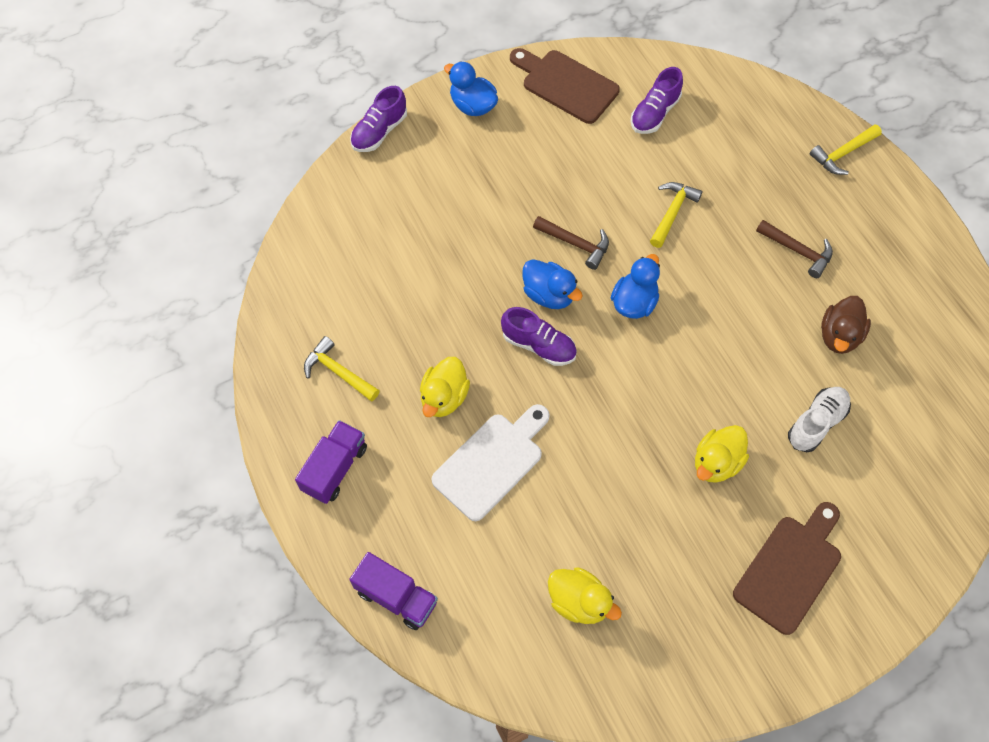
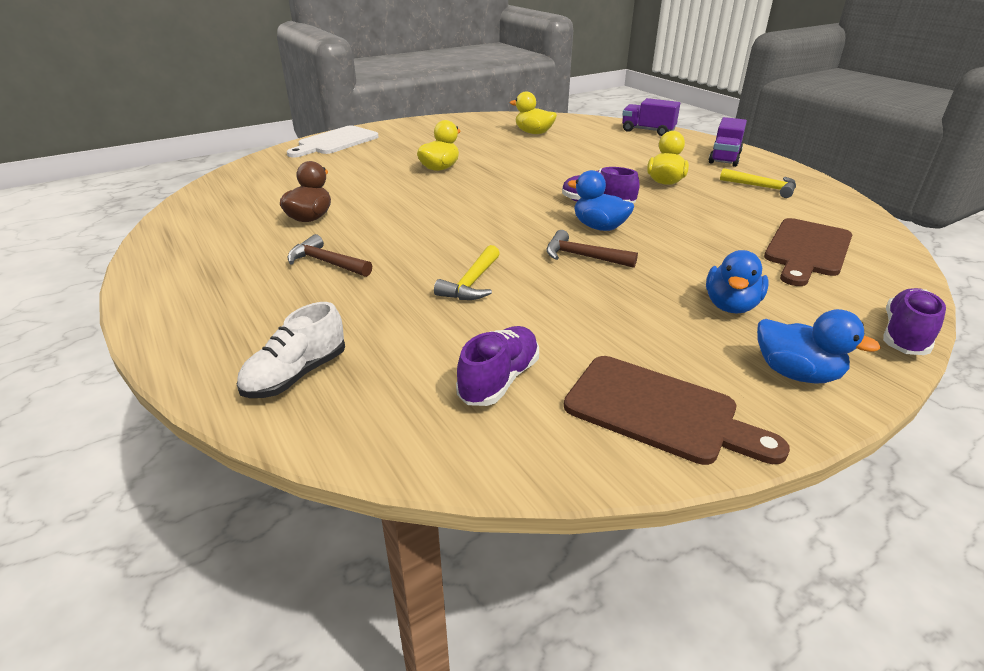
camera: 175 degrees right, 30 degrees down
white cutting board [431,404,550,521] -> white cutting board moved to [287,125,378,157]
blue duck [611,254,660,319] -> blue duck moved to [706,250,769,314]
brown cutting board [733,502,841,635] -> brown cutting board moved to [764,218,852,286]
white shoe [788,387,851,452] -> white shoe moved to [236,302,345,398]
yellow hammer [810,125,882,175] -> none

